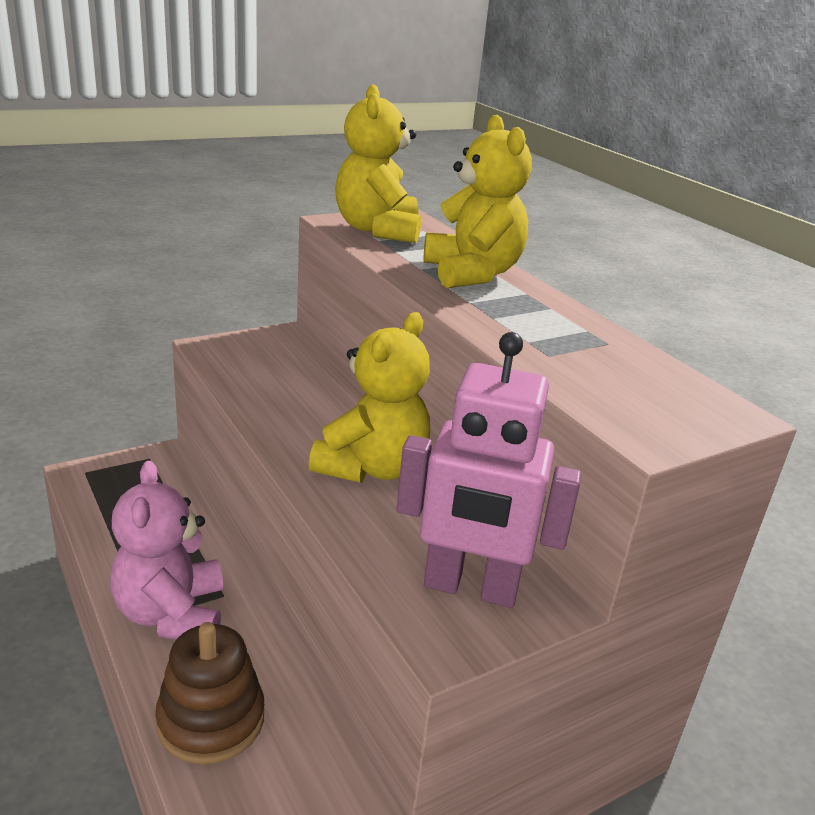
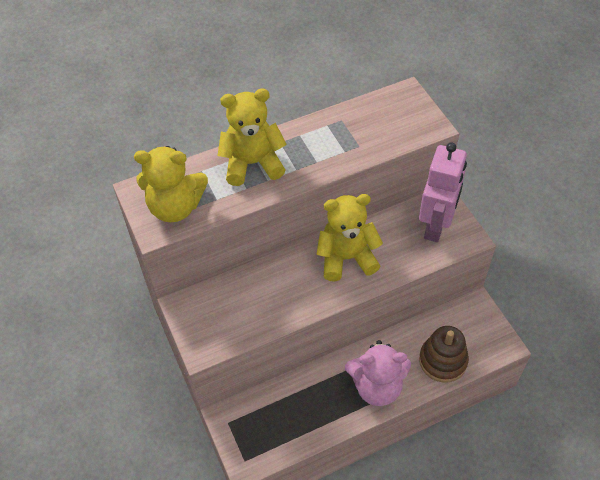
camera: 80 degrees left, 25 degrees up
yellow teddy bear [309,312,430,483] -> yellow teddy bear turned 45 degrees counterclockwise [317,194,383,281]

